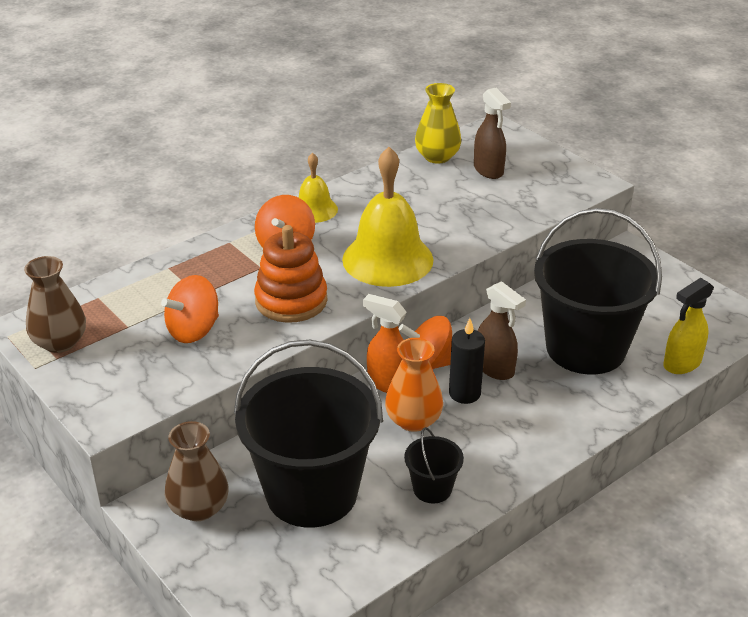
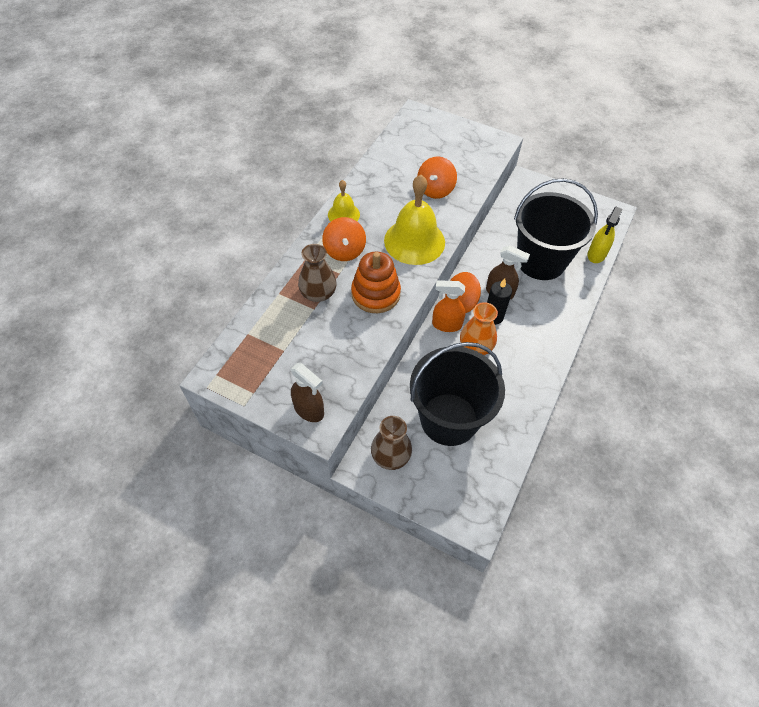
camera: 25 degrees left, 20 degrees up
brown vase [24,256,86,353] -> brown vase moved to [298,244,337,302]
orange spinning top [161,275,219,343] -> orange spinning top moved to [417,156,457,199]
black bucket [404,427,464,503] -> none
yellow vase [415,83,461,164] -> none
brown spray bottle [474,88,511,179] -> brown spray bottle moved to [291,363,324,422]

